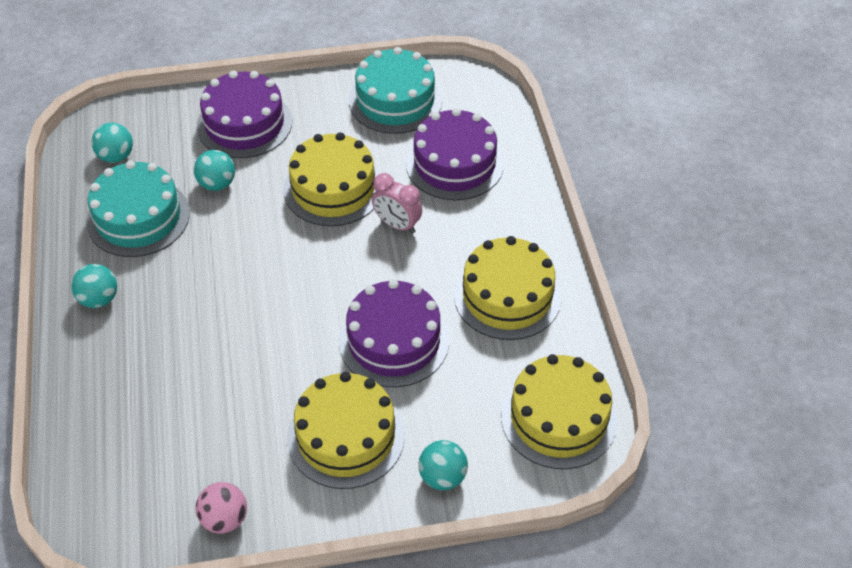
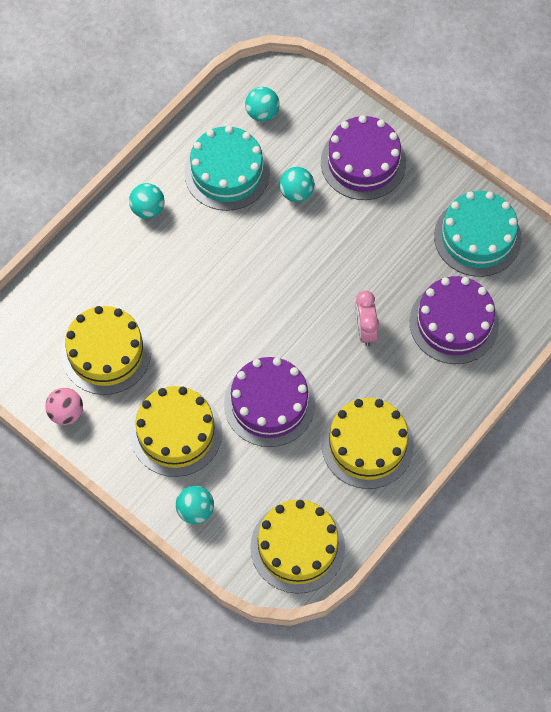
camera: 50 degrees right, 15 degrees up
yellow cake [283,132,380,226] -> yellow cake moved to [61,306,151,395]

